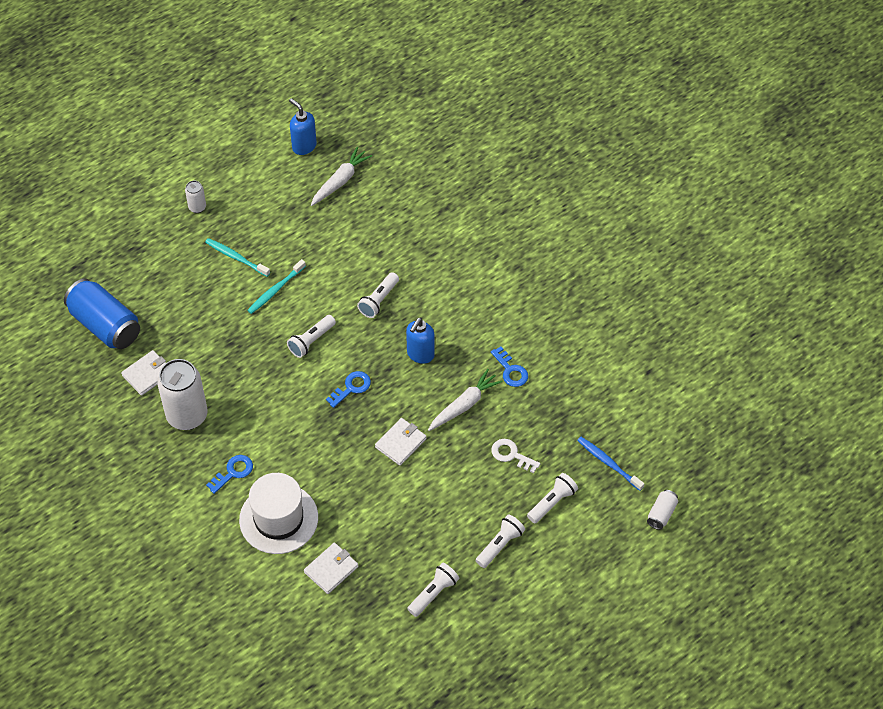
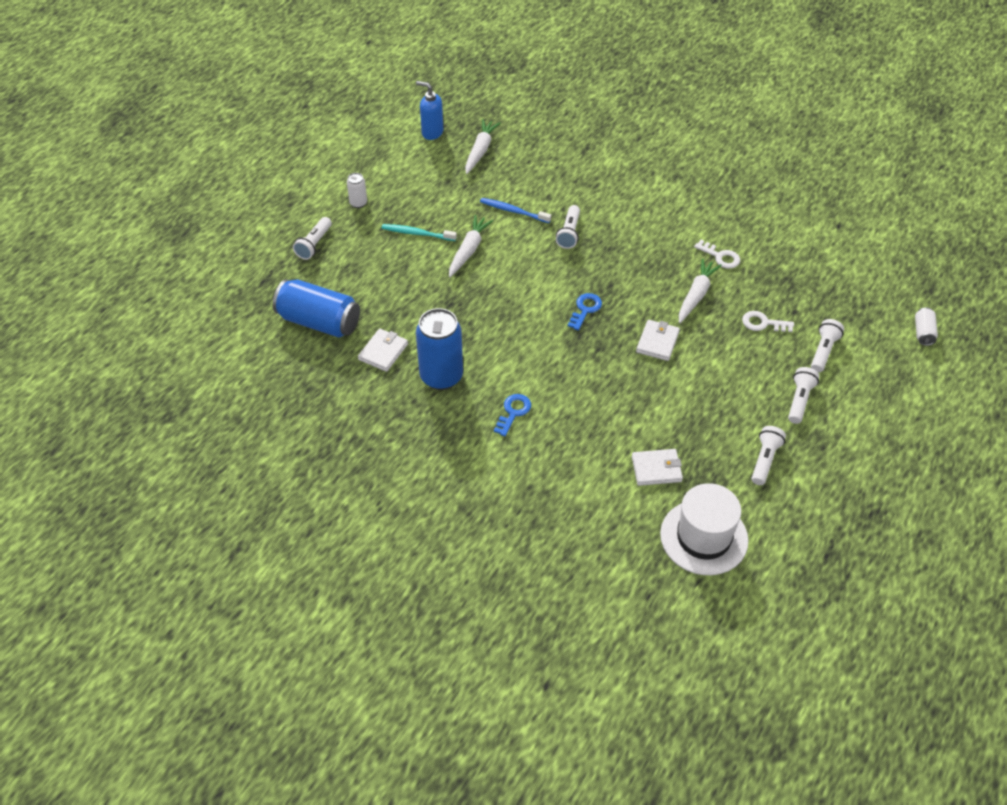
camera: 20 degrees left, 5 degrees down
white can [157,359,207,430] -> blue can [416,308,463,390]
white hat [239,473,318,554] -> white hat moved to [660,483,749,575]
turquoise toothbrush [247,259,306,314] -> white carrot [449,215,493,277]
white flashlight [287,315,336,358] -> white flashlight moved to [293,217,332,260]
white wallet [304,543,358,594] -> white wallet turned 60 degrees clockwise [632,449,683,486]
blue soap dispenser [406,318,435,364] -> none
blue key [491,346,528,387] -> white key [694,240,740,269]
blue toothbrush [577,437,644,491] -> blue toothbrush moved to [480,198,551,223]

